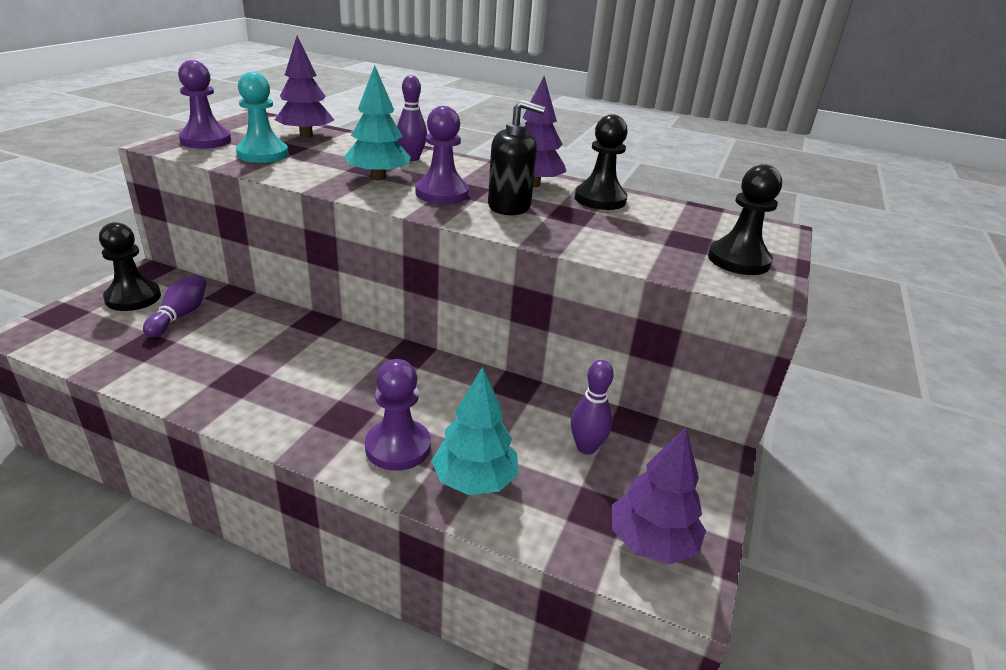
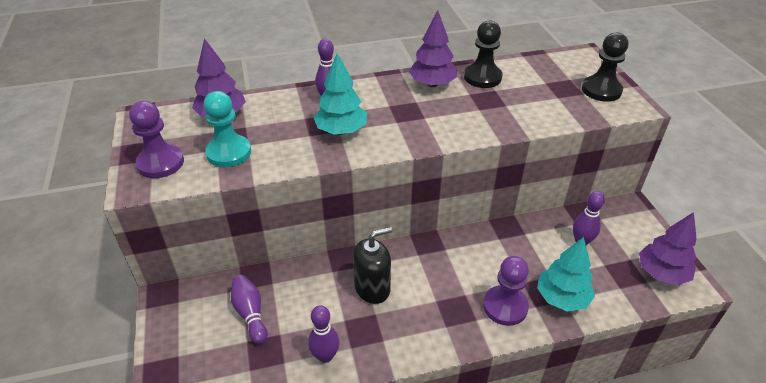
camera: 35 degrees left, 10 degrees up
black pawn [99,222,161,311] -> none
purple pawn [415,106,469,204] -> none
black soap dispenser [488,100,545,215] -> black soap dispenser moved to [353,227,392,304]
none -> purple bowling pin [308,305,339,363]

